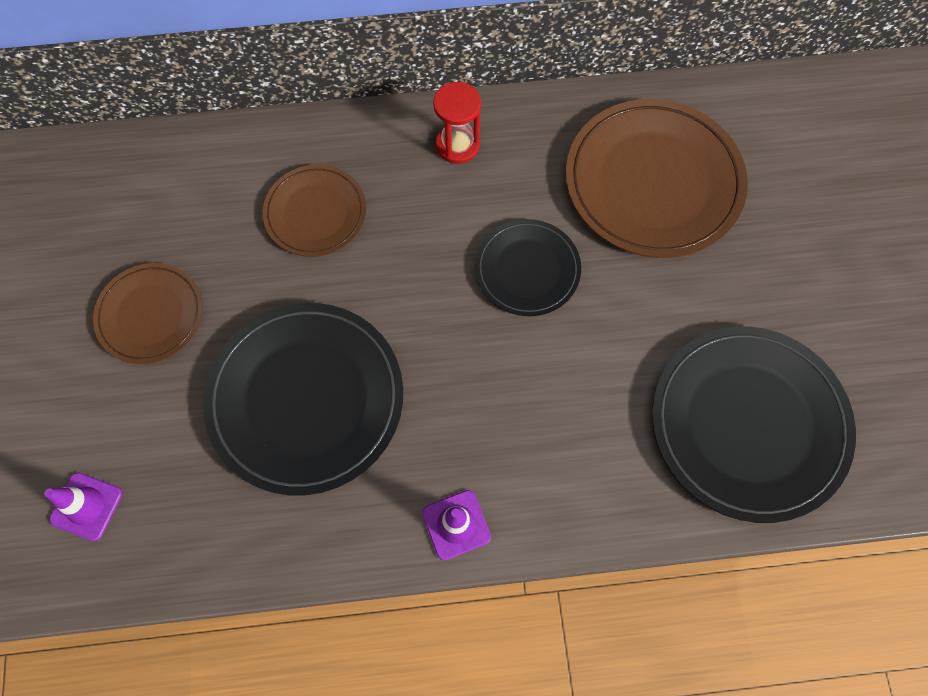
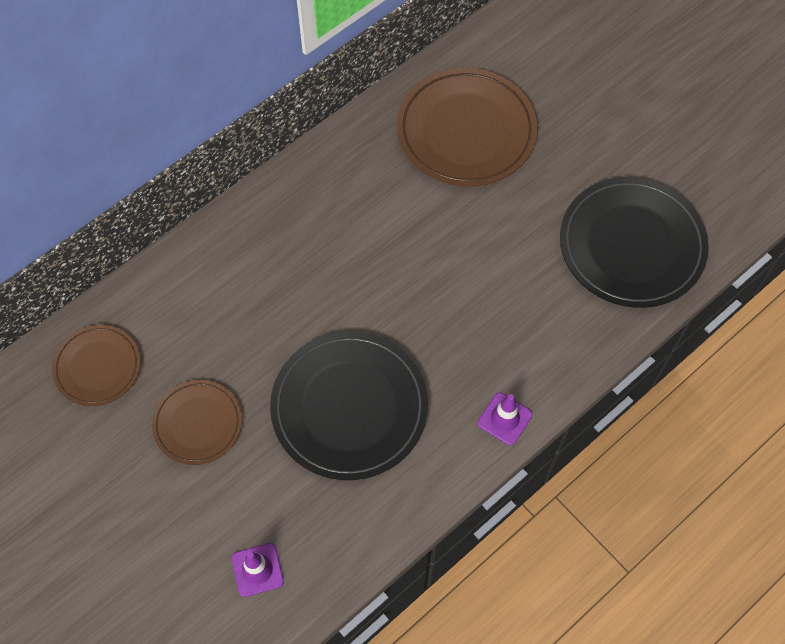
camera: 35 degrees left, 5 degrees down
brown plate [263,164,367,257] -> brown plate moved to [52,325,140,406]
red hourglass [433,82,481,164] -> none
black plate [475,219,581,316] -> none

